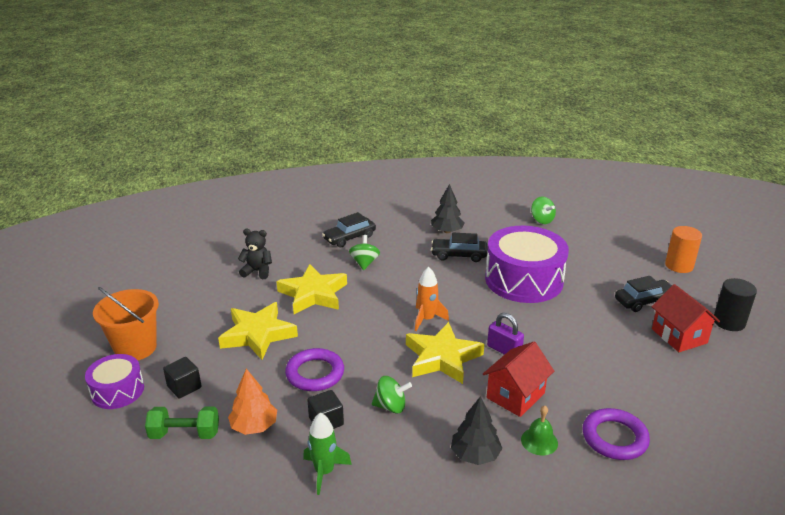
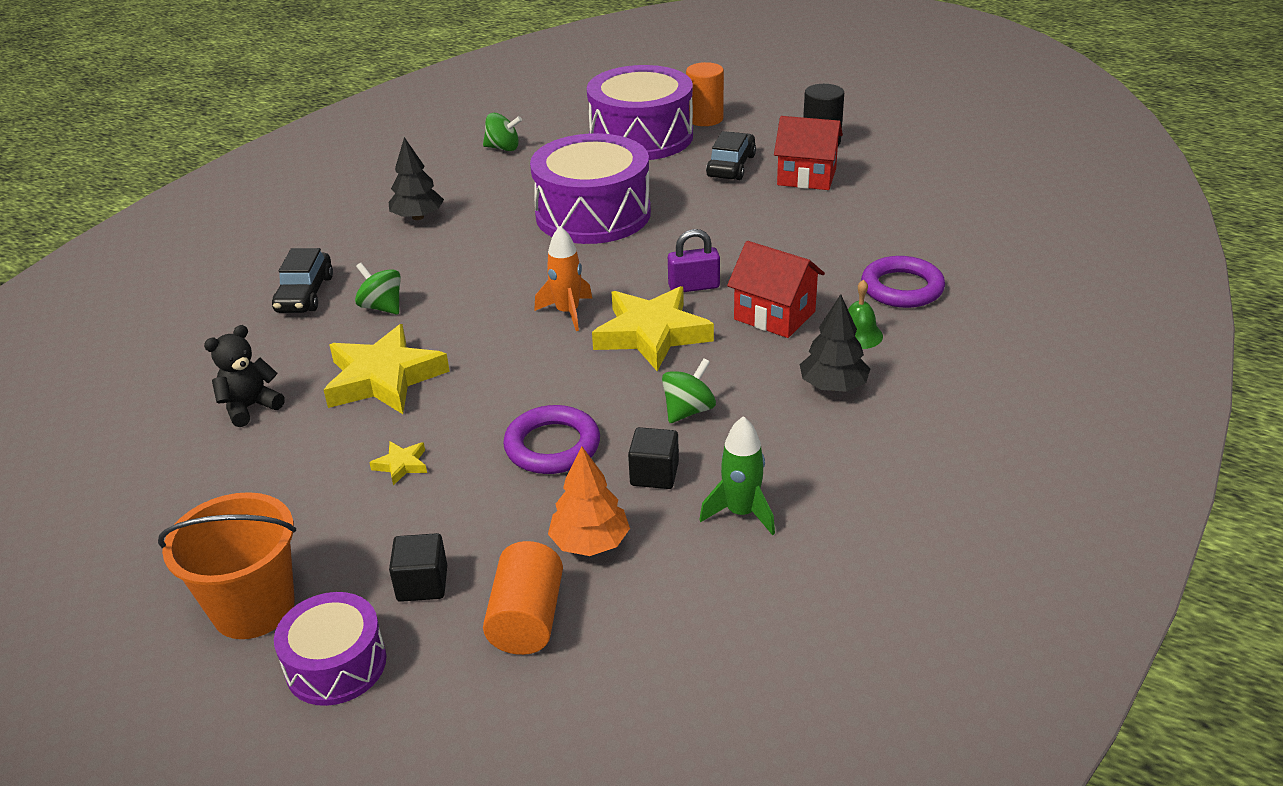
camera: 50 degrees left, 5 degrees up
green dumbbell [145,406,219,439] -> orange cylinder [483,541,563,655]
yellow star [218,302,298,360] -> yellow star [369,441,427,486], size x0.42
black car [431,233,488,262] -> none
red house [483,342,554,417] -> red house turned 45 degrees counterclockwise [727,241,825,338]
none -> purple drum [587,65,693,160]

